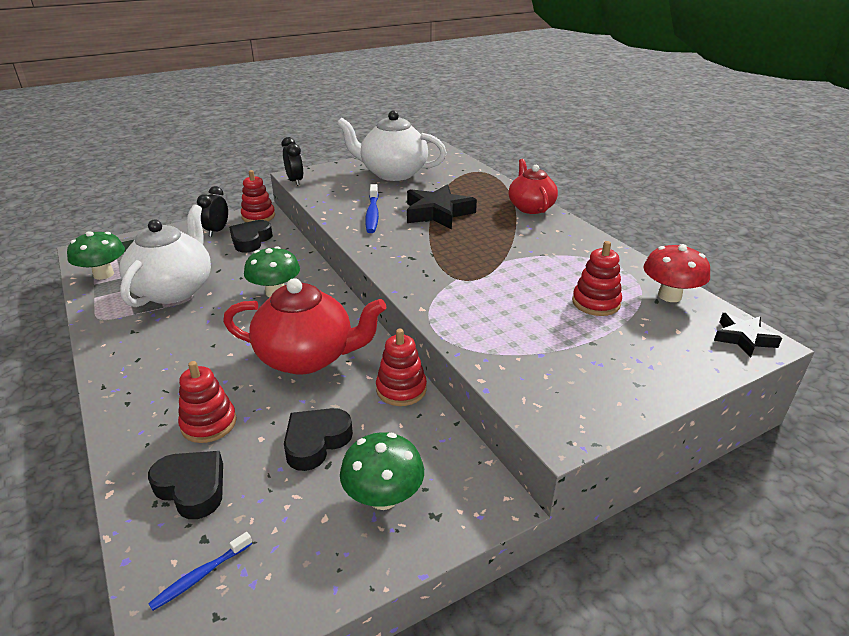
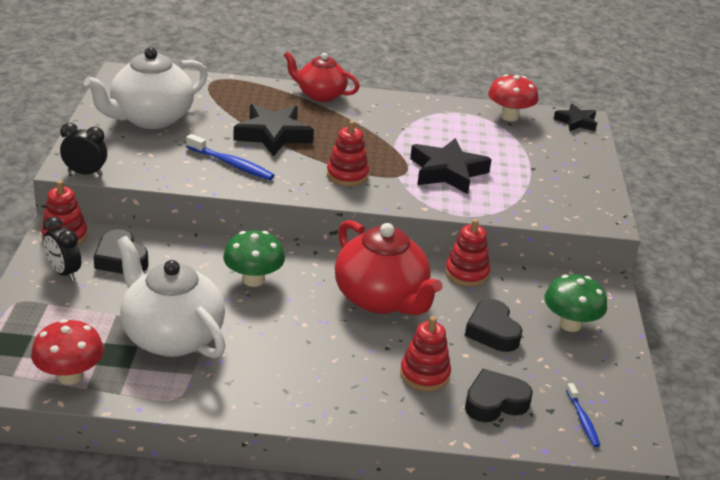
camera: 60 degrees left, 0 degrees up
green mushroom [67,231,125,280] -> red mushroom [31,319,104,385]
red teapot [223,278,387,374] -> red teapot turned 105 degrees clockwise [335,220,442,315]
red stacking toy [572,241,622,316] -> red stacking toy moved to [327,120,369,186]
none -> black star [410,138,492,194]

